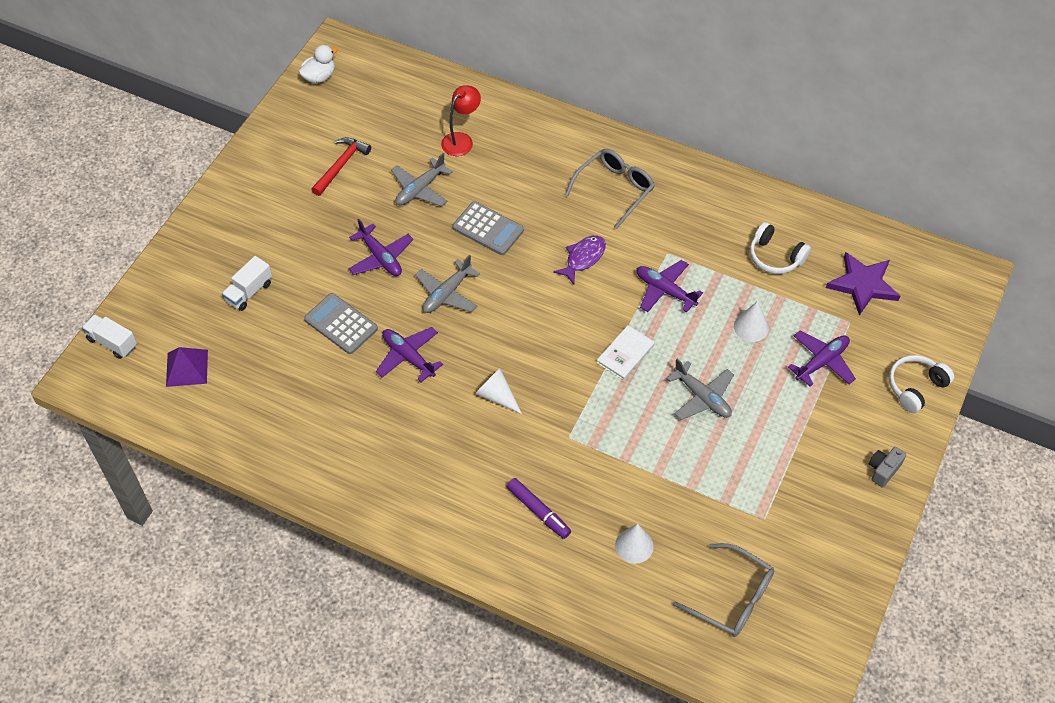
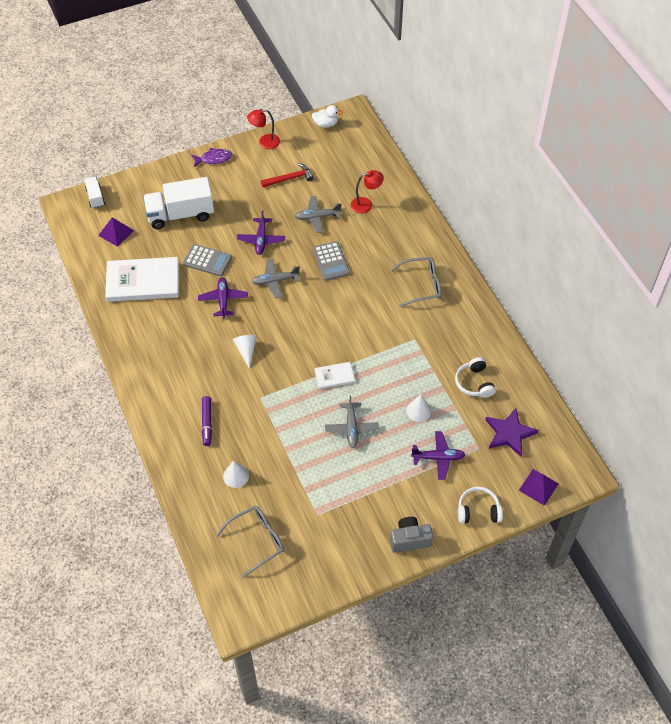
camera: 40 degrees right, 0 degrees up
white truck [222,256,272,311] -> white truck [143,177,214,229], size x2.01
grey calculator [304,293,378,354] -> grey calculator turned 120 degrees clockwise [183,244,232,276]
purple fish [553,235,606,285] -> purple fish moved to [191,148,232,167]
purple plane [637,260,703,312] -> none
grey glasses [673,543,774,637] -> grey glasses turned 105 degrees counterclockwise [216,506,284,578]
grey camera [869,447,906,487] -> grey camera [390,517,433,553], size x1.51
none -> white book [105,257,179,302]
none -> red lamp [247,109,280,149]
none -> purple pyramid [519,469,558,506]

